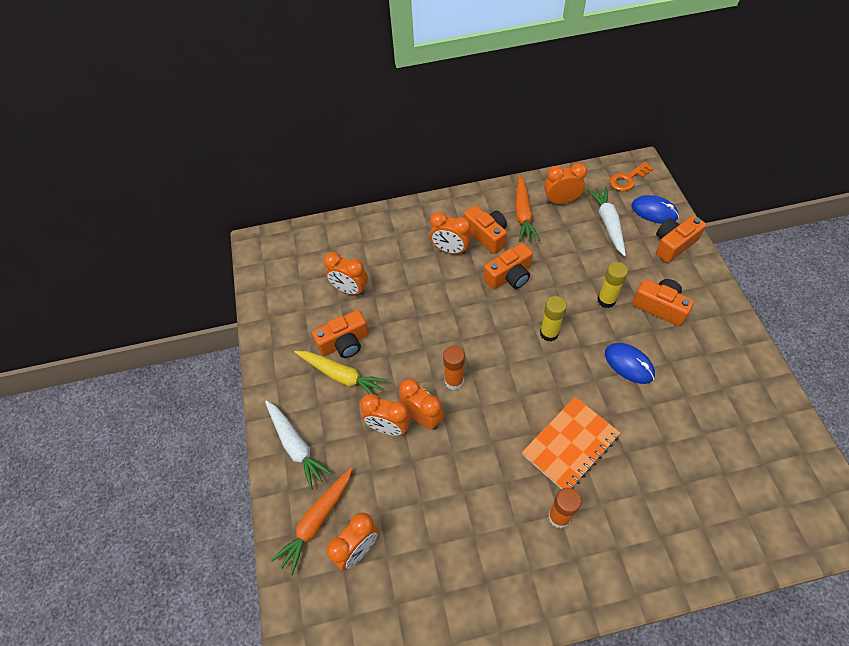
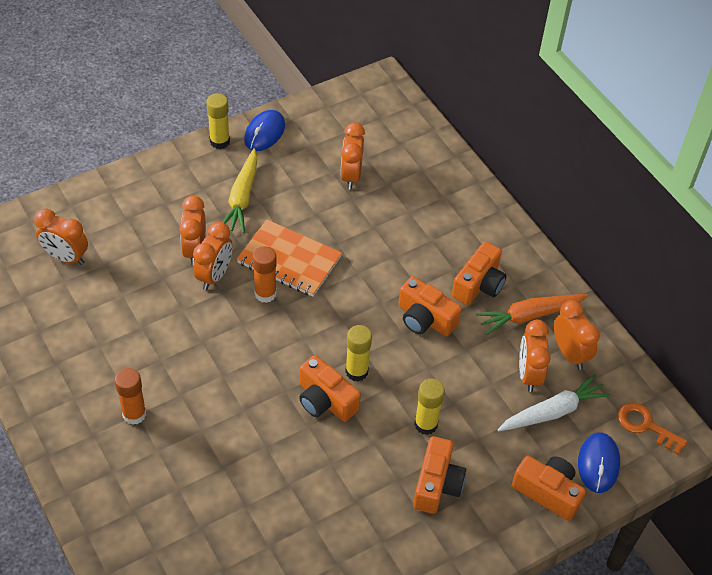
camera: 65 degrees right, 5 degrees down
white carrot [265,401,333,490] -> none
orange carrot [271,467,353,576] -> none
orange camera [312,310,369,358] -> orange camera moved to [299,355,361,422]
orange clock [430,212,471,254] -> orange clock moved to [519,320,551,392]
orange notebook [522,397,620,489] -> orange notebook moved to [237,219,342,297]
blue mouse [605,343,655,384] -> blue mouse moved to [244,110,285,151]
none -> yellow glue stick [206,93,230,149]

